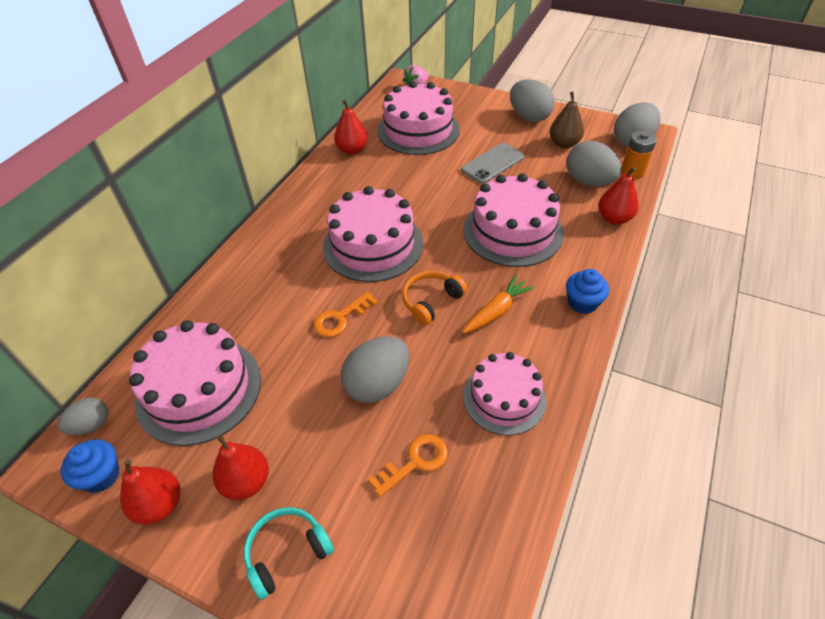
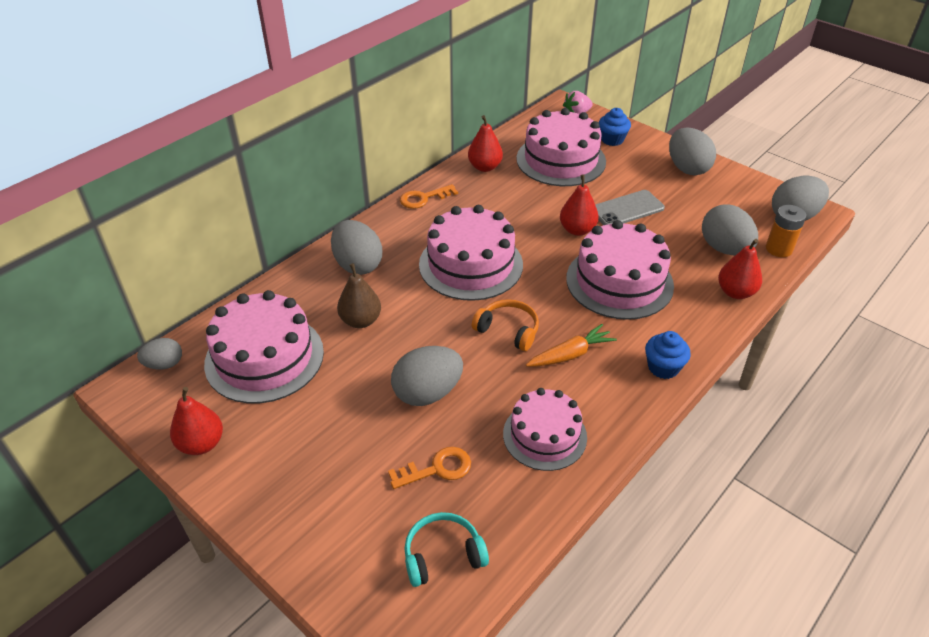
camera: 15 degrees right, 5 degrees down
blue cupcake [61,439,119,493] -> blue cupcake moved to [599,108,631,146]
red pear [212,434,269,500] -> red pear moved to [560,175,599,236]
turquoise headphones [244,507,334,600] -> turquoise headphones moved to [404,512,489,587]
orange key [313,292,378,337] -> orange key moved to [400,184,458,209]
orange headphones [402,271,467,326] -> orange headphones turned 60 degrees clockwise [472,299,539,351]
brown pear [550,91,584,149] -> brown pear moved to [337,263,381,328]
none -> grey egg [331,220,382,275]

